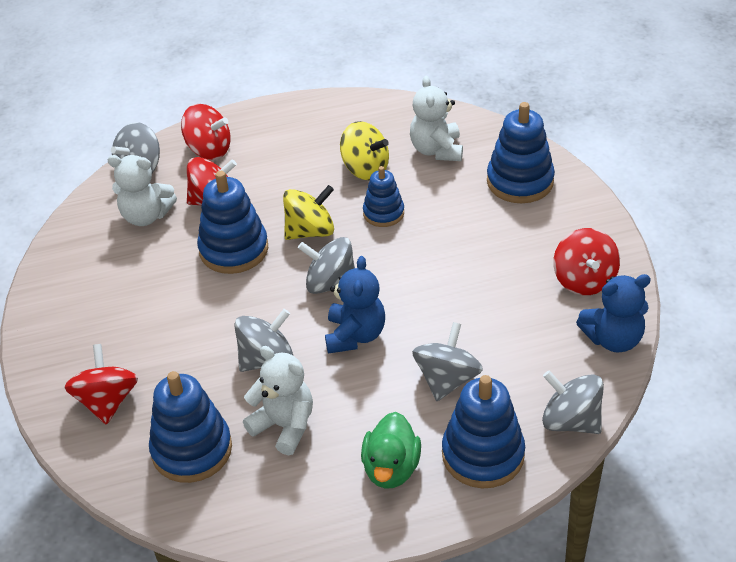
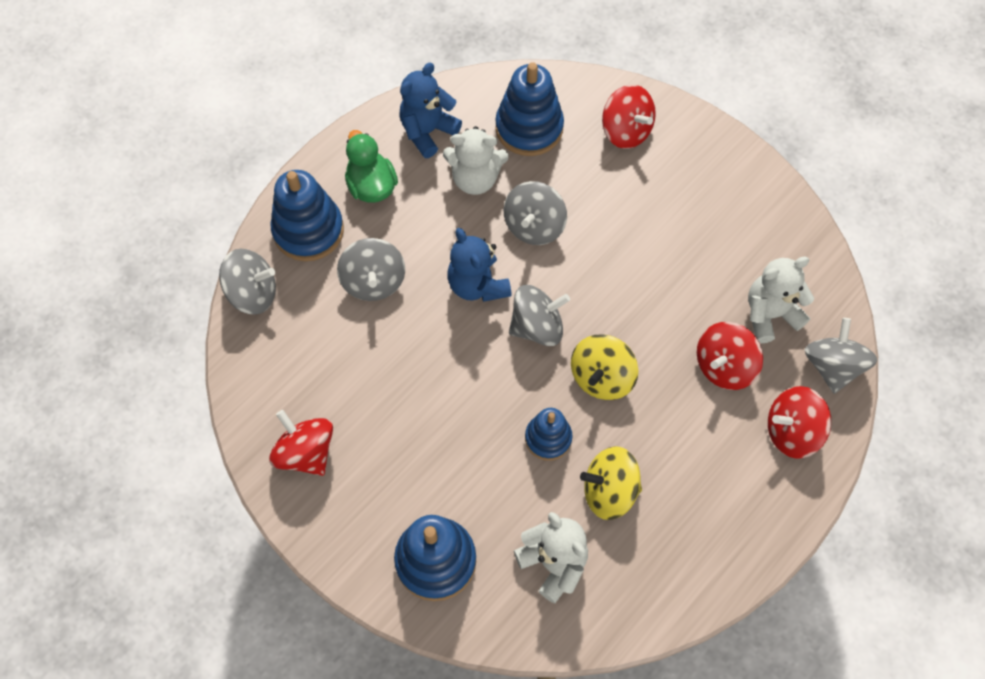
camera: 145 degrees right, 20 degrees up
blue stacking toy [197,171,268,274] -> none
blue teddy bear [576,274,651,353] -> blue teddy bear moved to [399,63,462,158]

